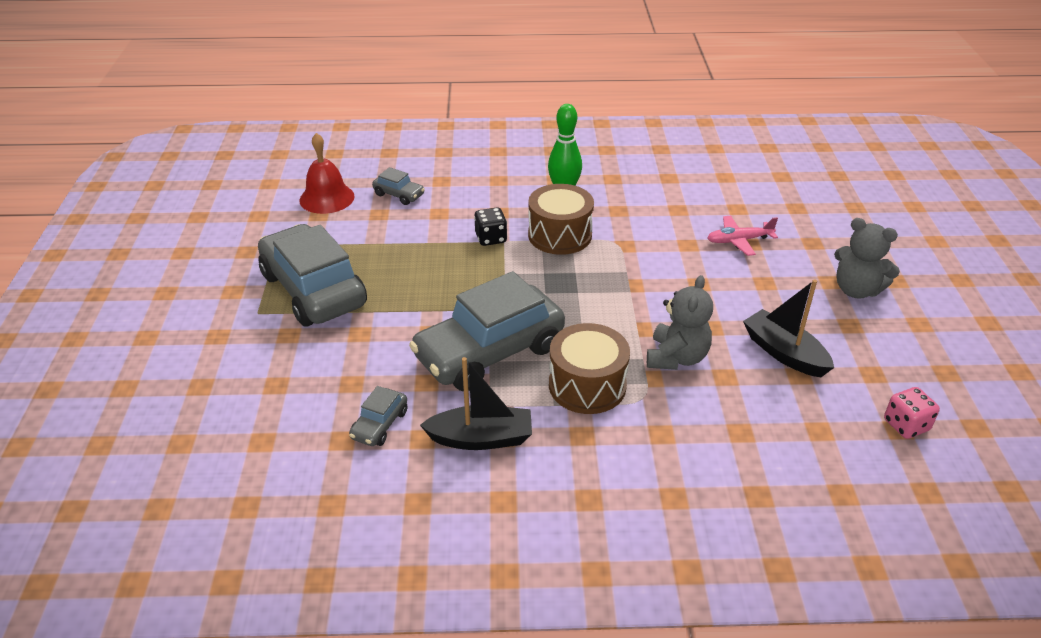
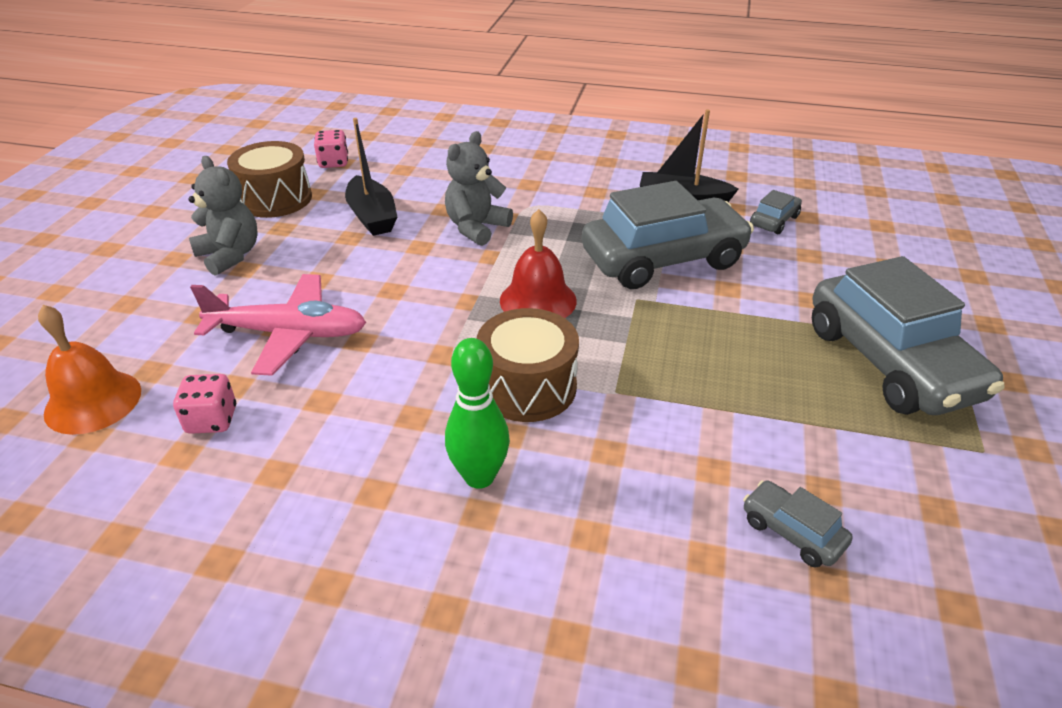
camera: 165 degrees left, 0 degrees up
red bell [299,133,355,214] -> red bell moved to [500,209,577,318]
black dice [474,208,507,246] -> none
brown drum [549,323,630,414] -> brown drum moved to [227,141,312,218]
pink plane [707,216,778,256] -> pink plane [190,274,366,376], size x1.66
none -> orange bell [38,305,141,435]
none -> pink dice [173,374,236,434]

